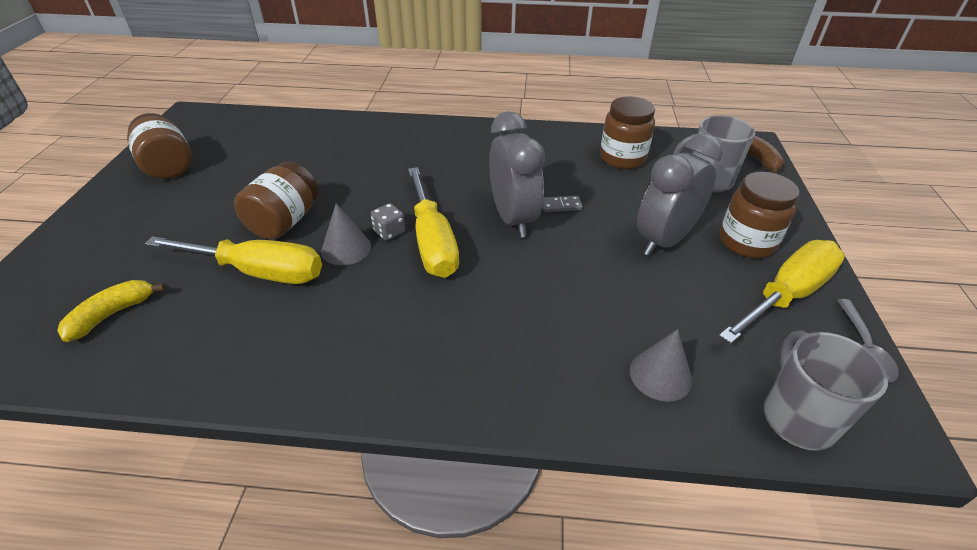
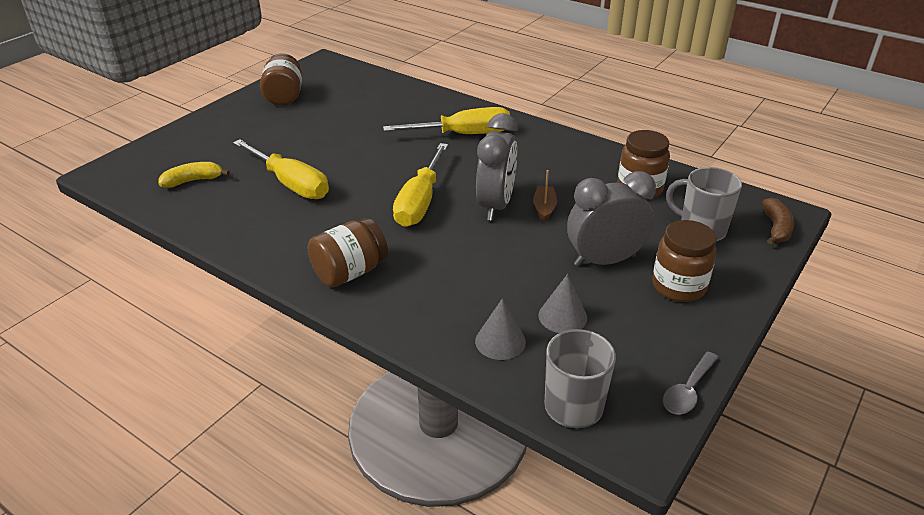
camera: 30 degrees right, 5 degrees down
brown jar [234,162,319,240] -> brown jar moved to [308,218,388,287]
grey cone [321,203,371,265] -> grey cone moved to [539,274,587,333]
grey dice [371,204,405,240] -> none
grey domino [543,196,583,212] -> brown boat [533,170,557,222]
yellow screwdriver [719,240,845,344] -> yellow screwdriver moved to [383,107,510,134]

